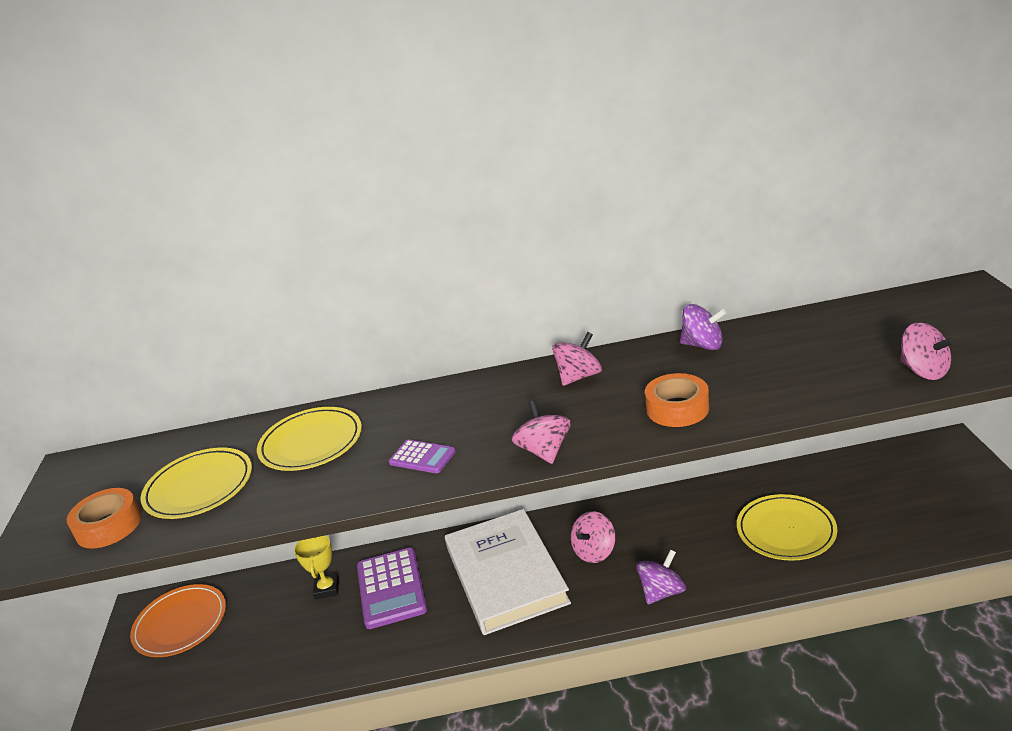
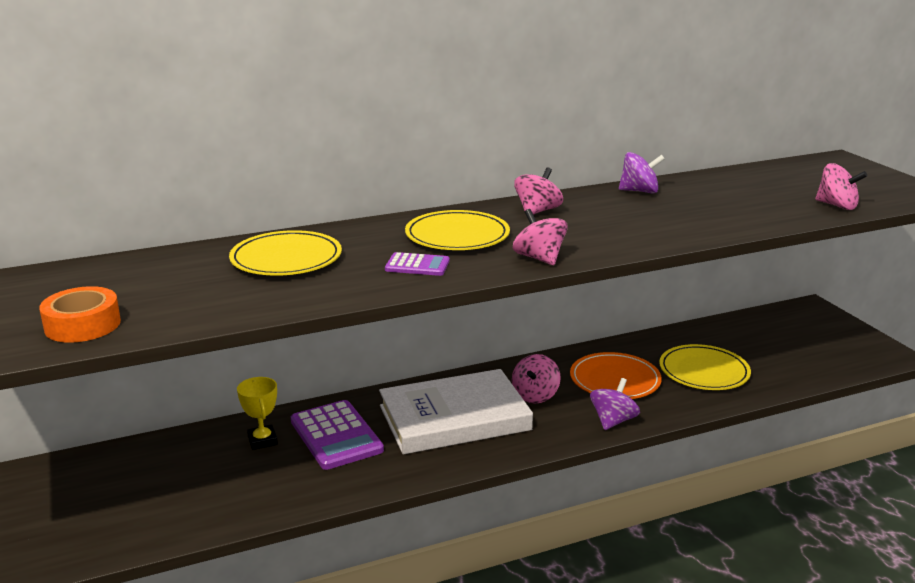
camera: 20 degrees left, 5 degrees down
orange plate [130,584,226,657] -> orange plate moved to [570,352,662,399]
yellow plate [141,448,252,519] -> yellow plate moved to [405,210,510,250]
white book [445,509,571,635] -> white book turned 75 degrees counterclockwise [379,369,533,455]
orange tape [645,373,709,427] -> none

